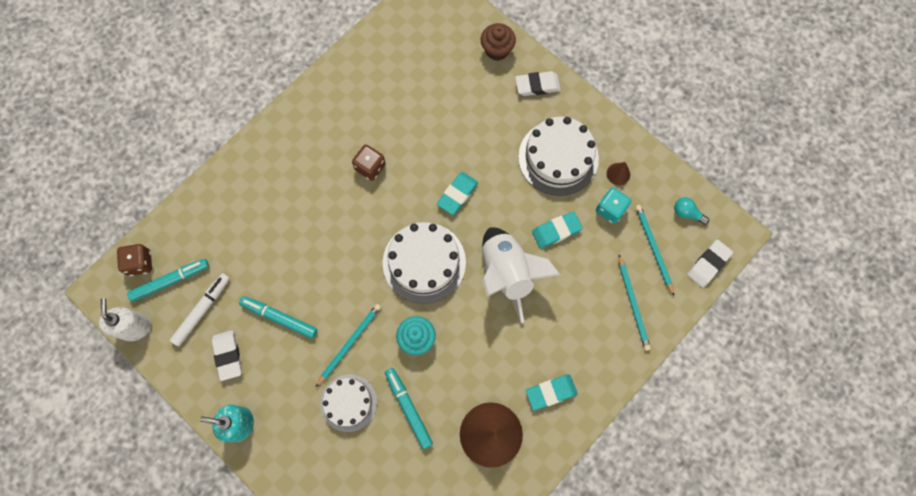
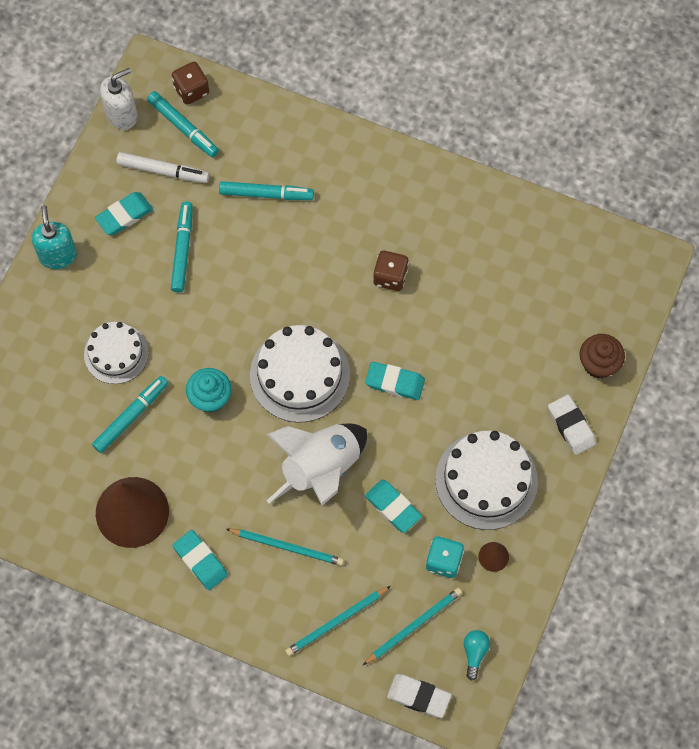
camera: 70 degrees right, 5 degrees down
white eraser [212,330,242,381] -> turquoise eraser [95,192,153,235]
turquoise pencil [316,304,381,387] -> turquoise pencil moved to [226,529,344,566]
none -> turquoise marker [219,181,314,200]

